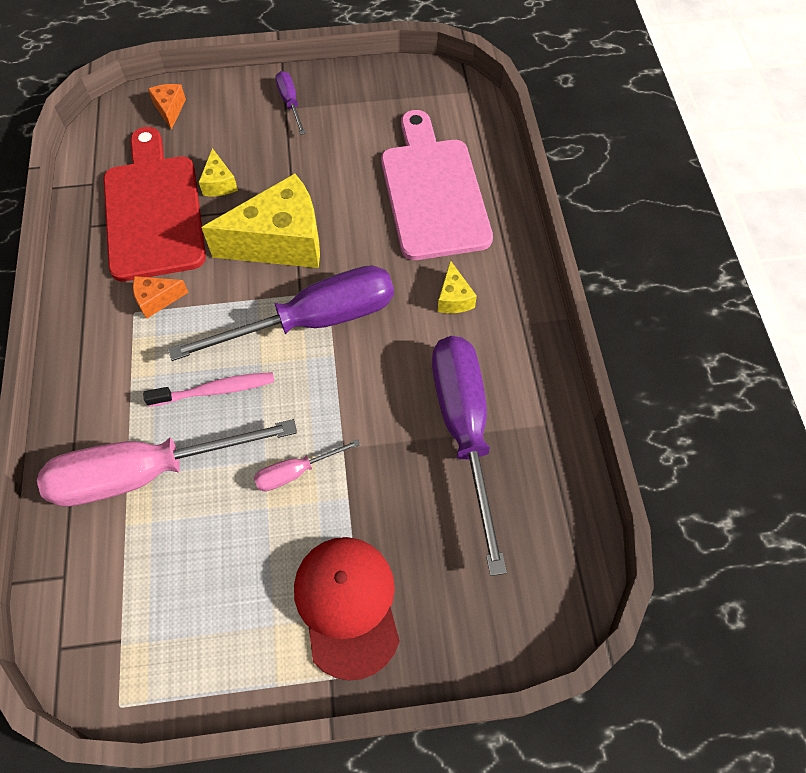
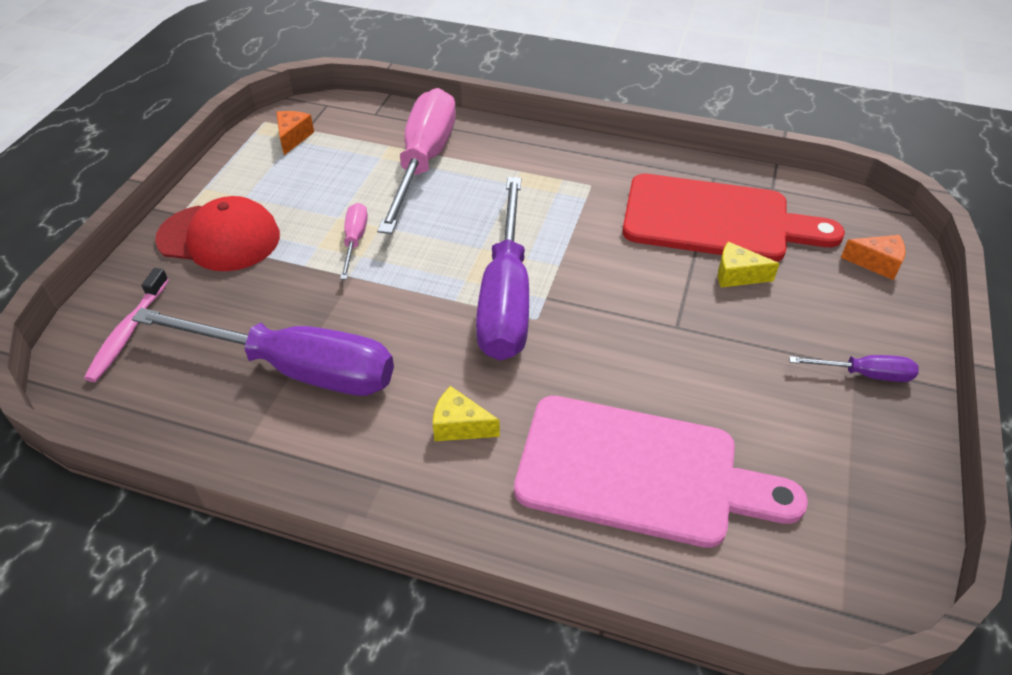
camera: 115 degrees right, 15 degrees down
orange cheese [133,276,189,319] -> orange cheese moved to [276,111,314,155]
pink toothbrush [143,372,274,407] -> pink toothbrush moved to [84,268,169,382]
yellow cheese [201,173,320,268] -> none

